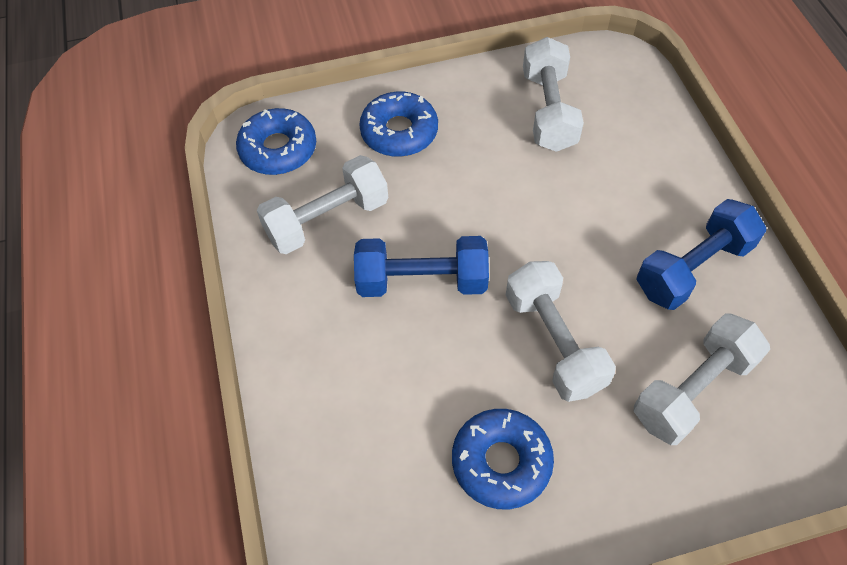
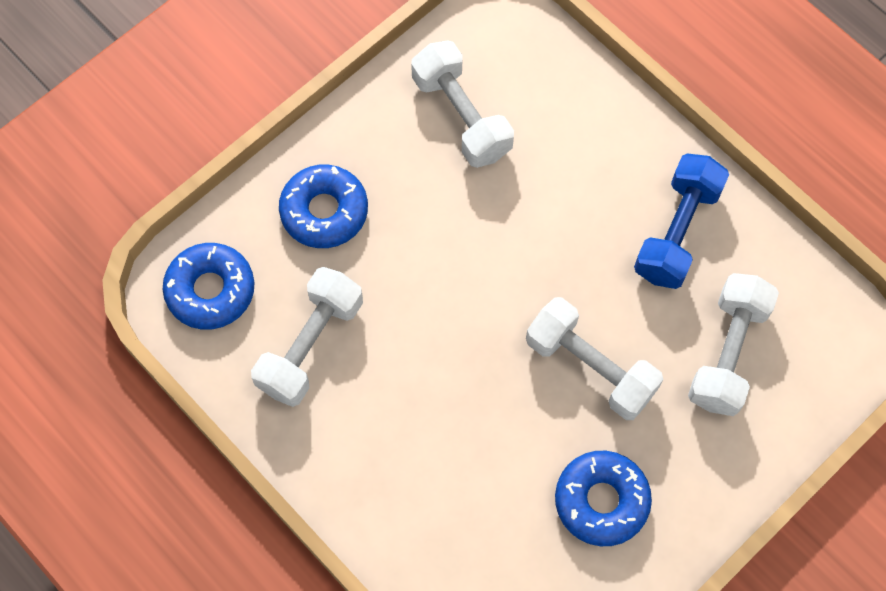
camera: 30 degrees left, 10 degrees up
blue dumbbell [354,236,489,297] -> none

